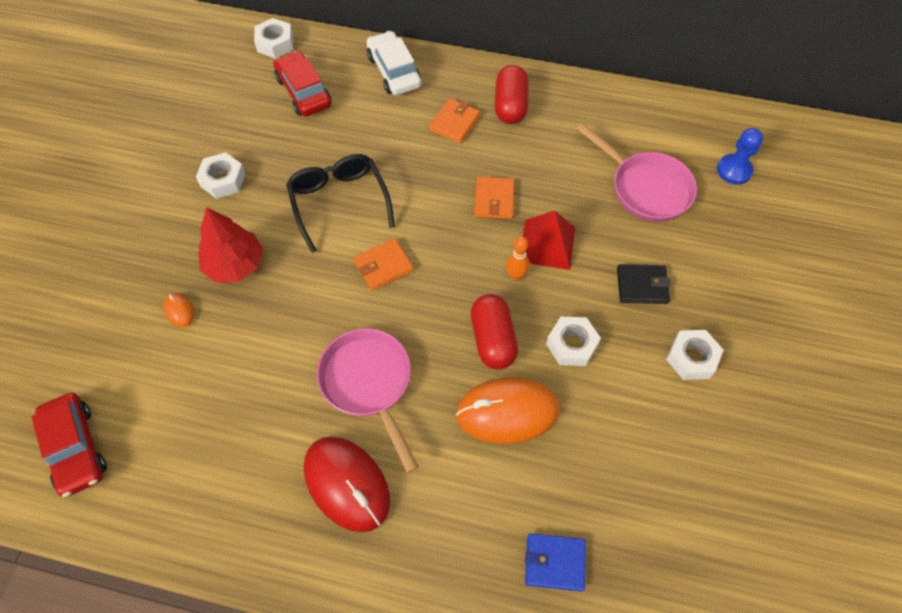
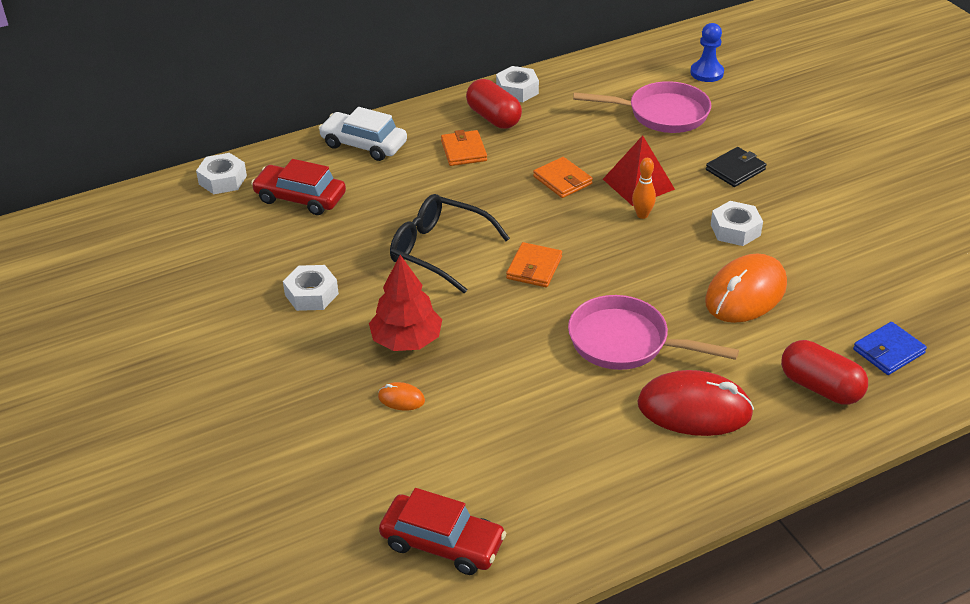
camera: 40 degrees left, 20 degrees down
red capsule [471,294,518,369] -> red capsule moved to [781,340,868,405]
white nut [666,330,723,380] -> white nut moved to [496,66,539,102]

